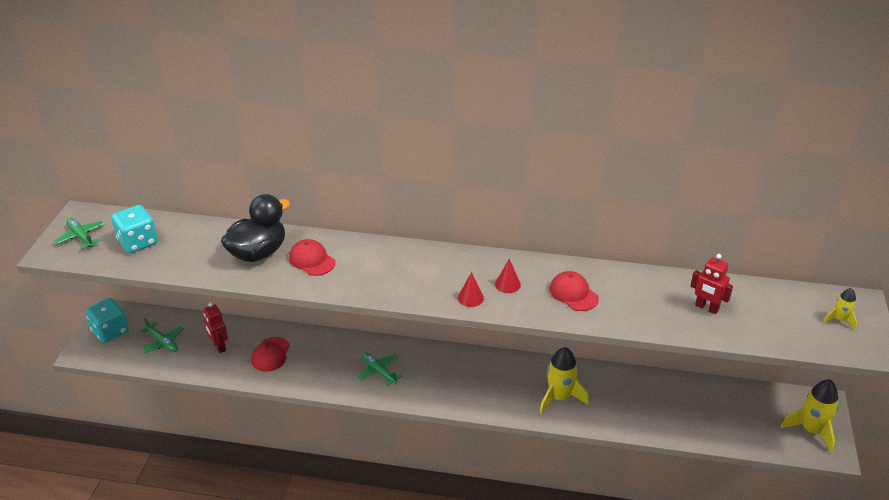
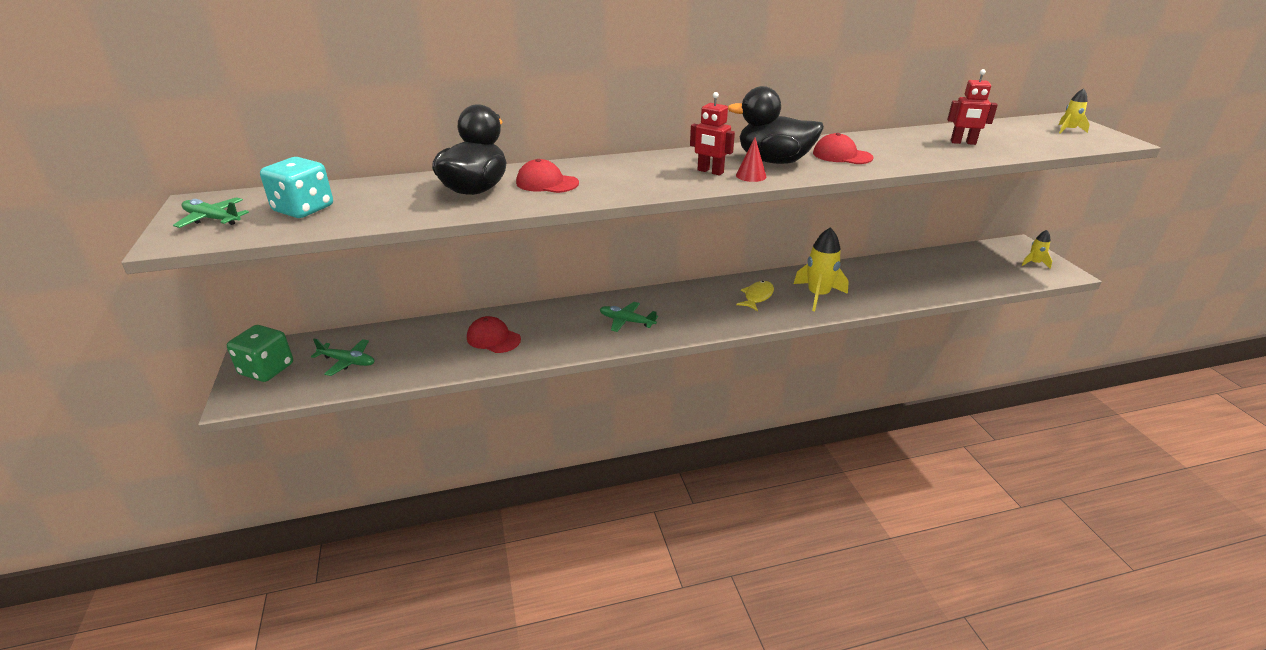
camera: 25 degrees left, 5 degrees down
turquoise dice [85,298,129,343] -> green dice [227,325,293,382]
red robot [203,302,228,353] -> red robot moved to [690,92,735,175]
red cap [251,337,290,372] -> red cap turned 135 degrees clockwise [467,316,521,353]
red cone [495,258,521,293] -> black duck [728,86,824,164]
yellow rocket [781,380,839,453] -> yellow rocket [1022,230,1052,269], size x0.53
none -> yellow fish [736,281,774,311]

